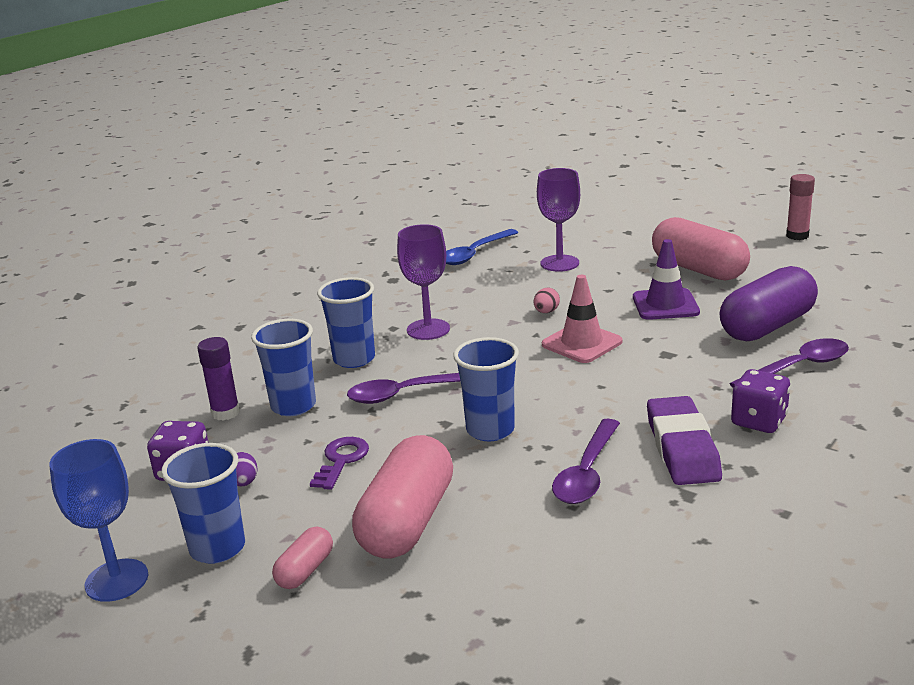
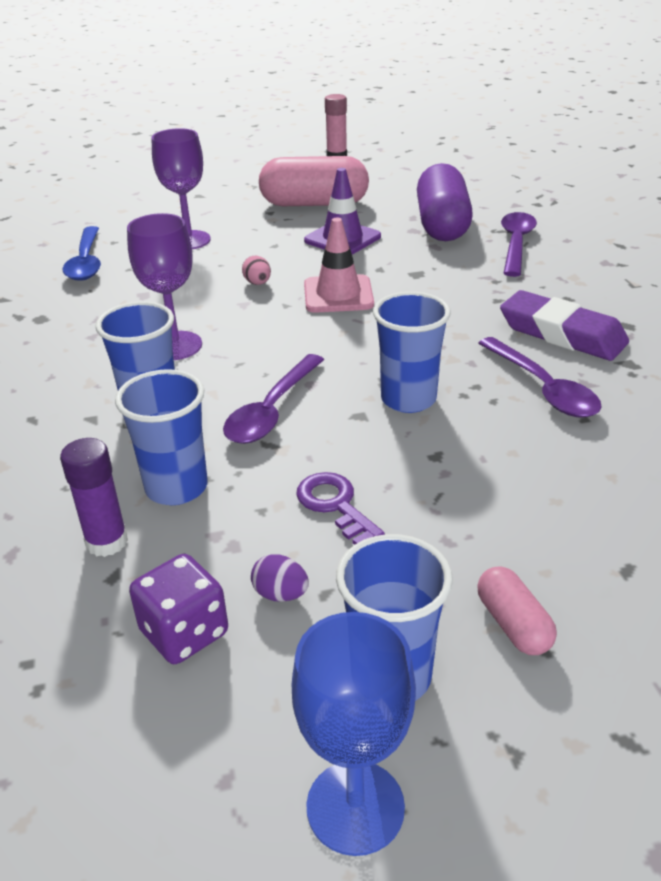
camera: 50 degrees left, 10 degrees up
pink capsule [352,435,453,559] -> none
purple dice [731,369,790,433] -> none

